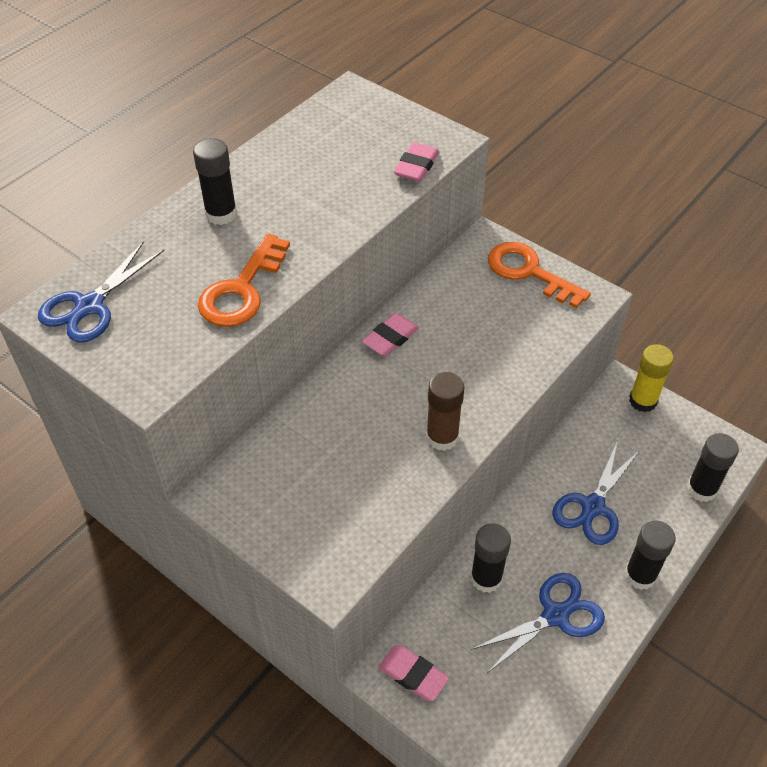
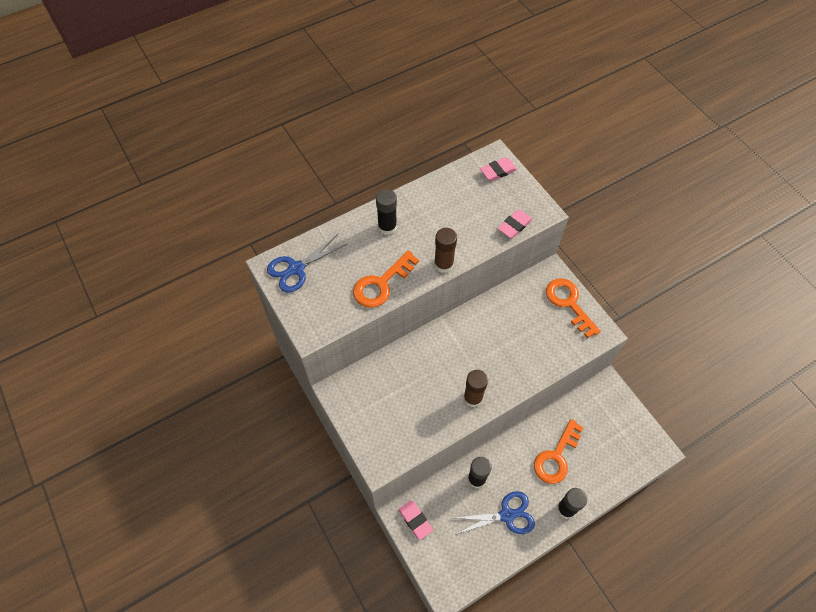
camera: 20 degrees right, 10 degrees up
pink eraser [362,313,419,356] -> pink eraser moved to [480,157,517,181]
blue scissors [552,443,640,545] -> orange key [534,419,583,484]
yellow glue stick [629,344,674,412] -> none
black glue stick [687,433,739,502] -> none
none -> brown glue stick [434,228,457,273]

